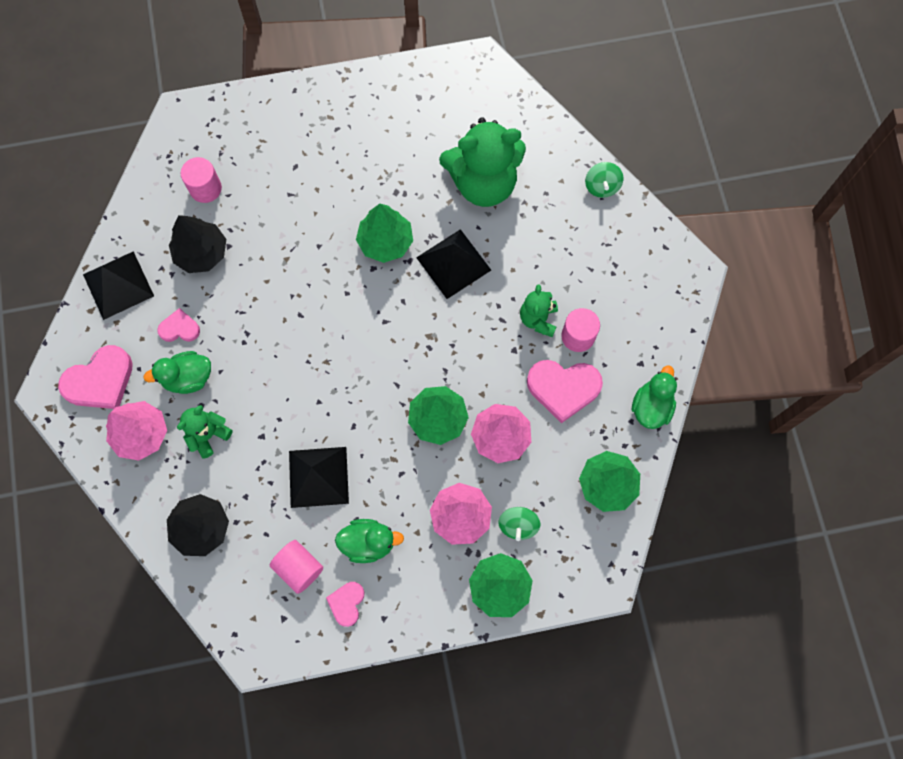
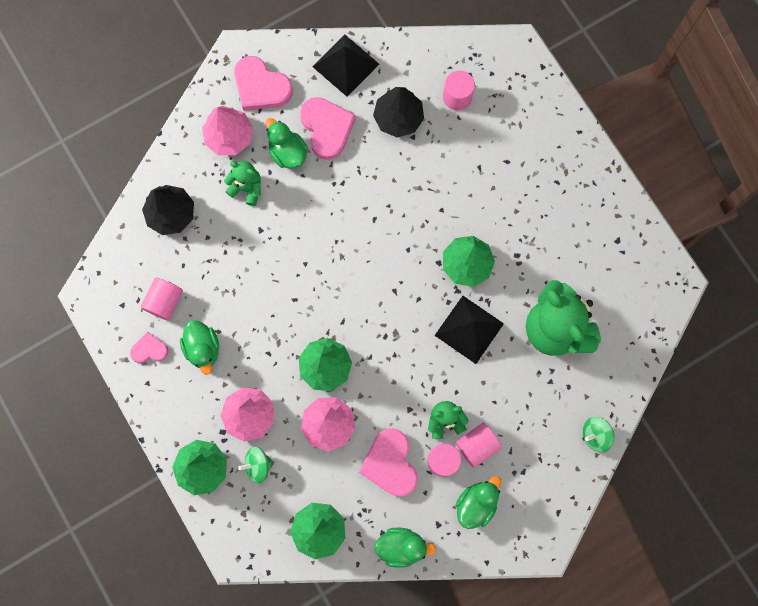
camera: 70 degrees right, 5 degrees up
pink heart [157,308,200,342] -> pink heart [300,97,356,160], size x1.79
black pyramid [289,447,349,508] -> none
none -> green duck [455,476,501,529]
none -> pink cylinder [456,422,502,468]

